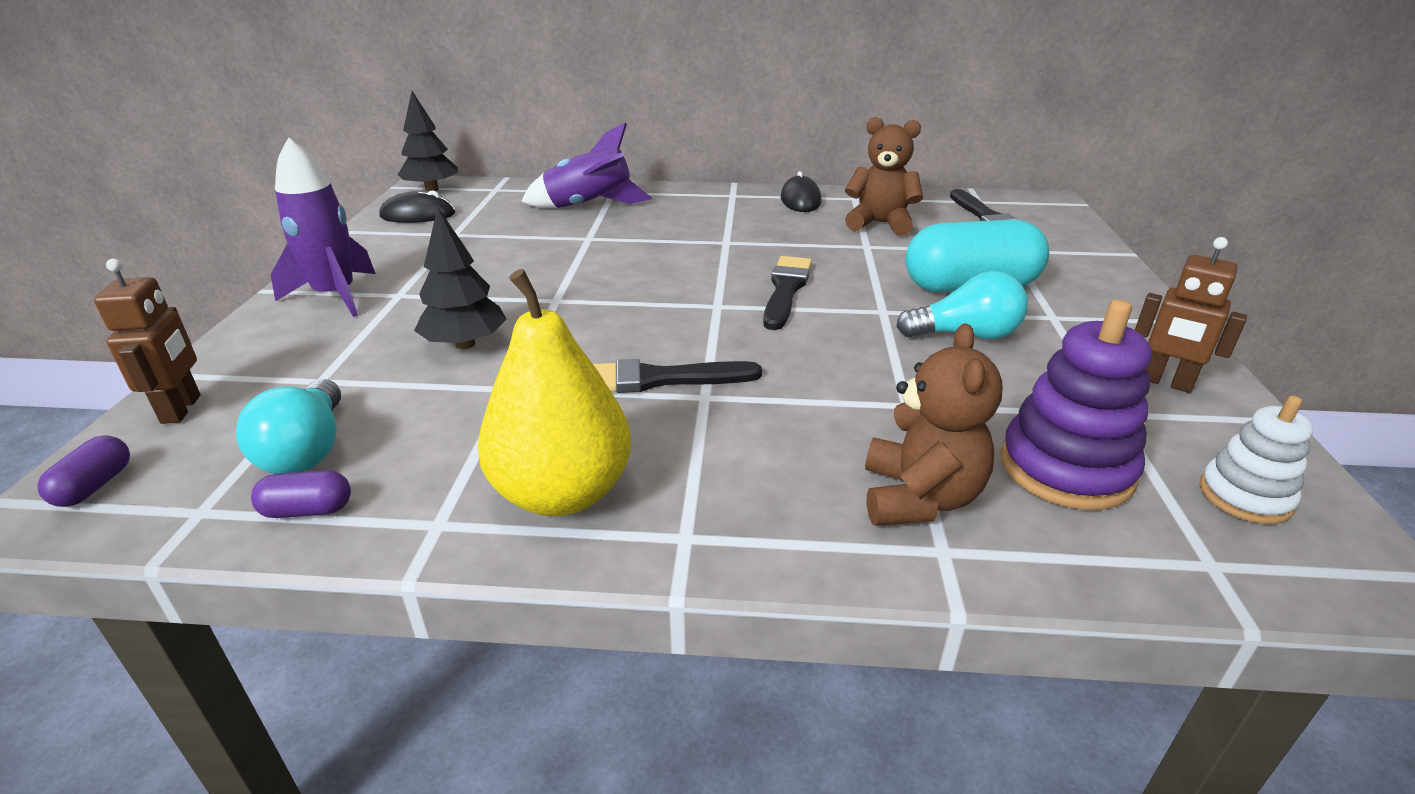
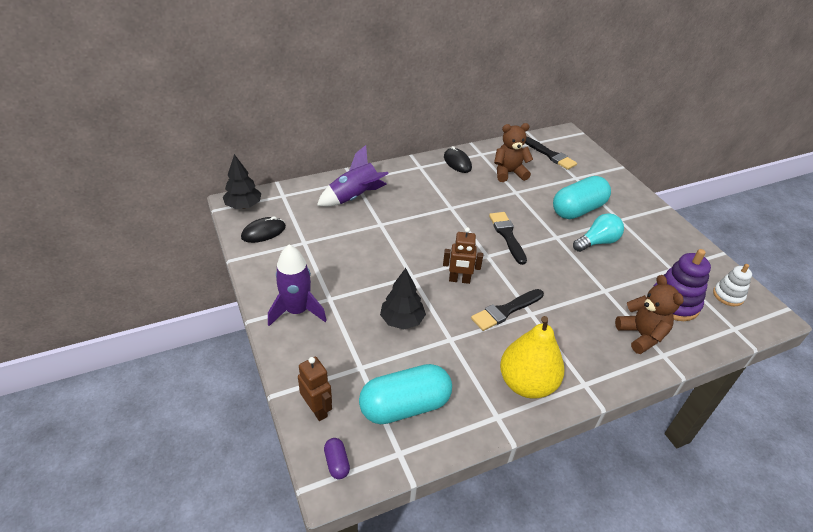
camera: 30 degrees left, 10 degrees up
turquoise light bulb [236,379,341,474] -> turquoise capsule [359,364,452,424]
purple capsule [251,470,351,518] -> none
brown robot [1135,237,1247,393] -> brown robot moved to [443,227,483,284]

